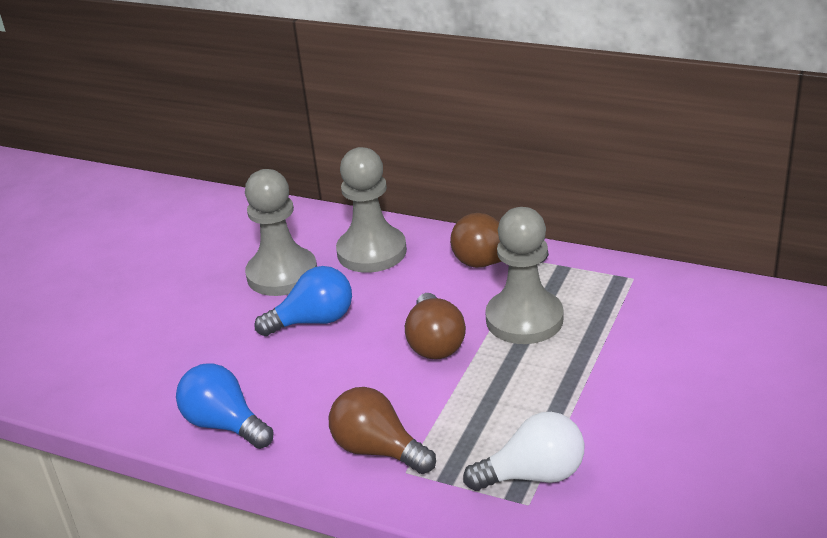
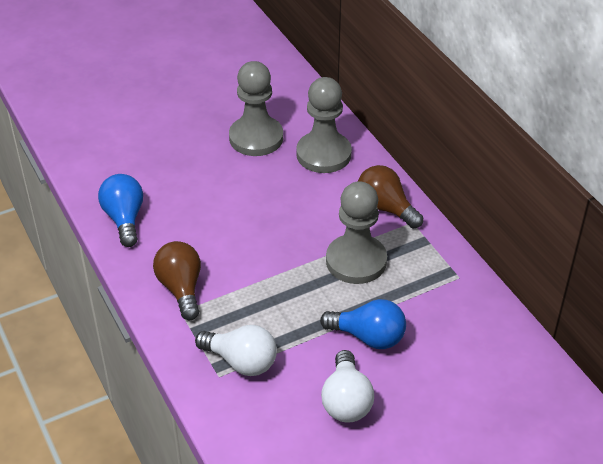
camera: 35 degrees right, 10 degrees up
blue light bulb [254,266,352,336] -> blue light bulb moved to [320,299,406,349]
brown light bulb [405,293,466,359] -> none
none -> white light bulb [321,350,374,423]

